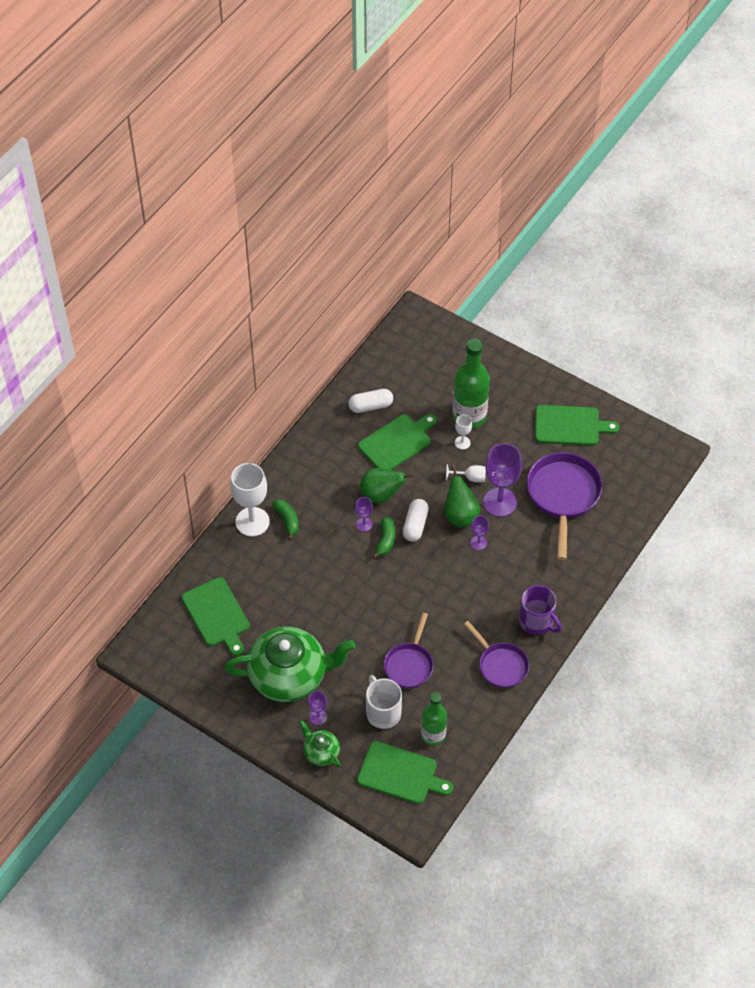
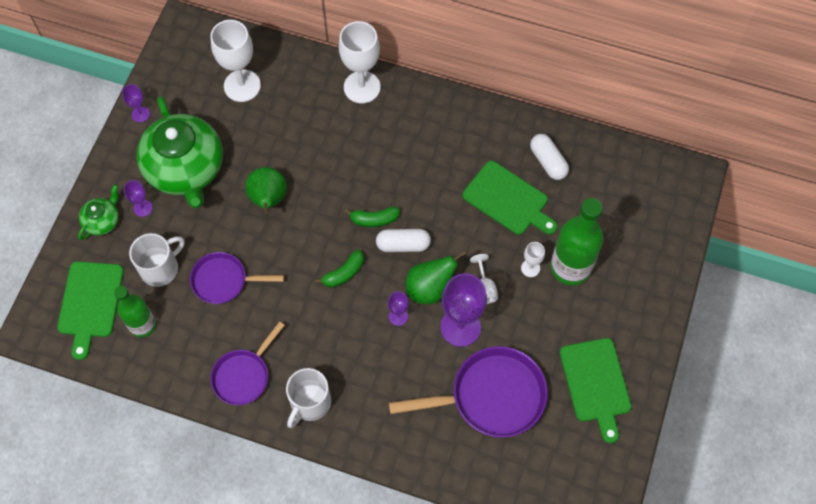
camera: 75 degrees right, 10 degrees up
green cutting board [182,577,250,656] -> white goblet [210,20,261,102]
green banana [272,499,299,540] -> green banana moved to [315,250,364,288]
purple goblet [355,497,373,532] -> purple goblet moved to [122,84,150,122]
green pear [360,468,414,503] -> green pear moved to [245,167,287,214]
purple mug [519,585,562,635] -> white mug [286,368,331,428]

